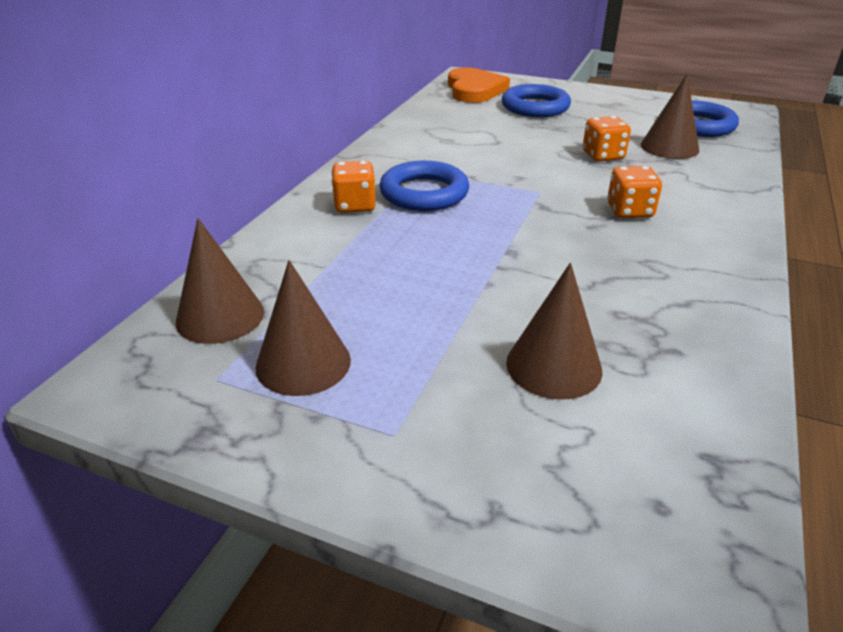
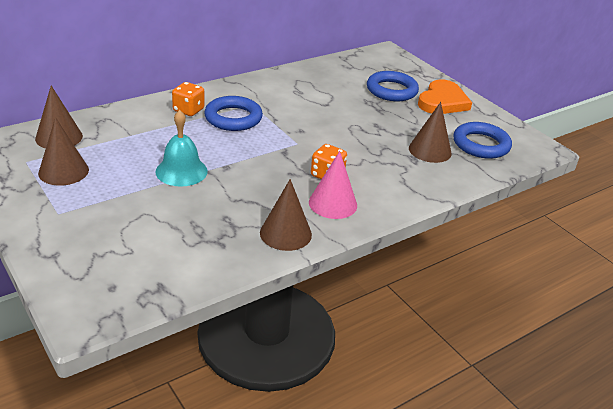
camera: 30 degrees right, 0 degrees up
orange heart [448,67,510,103] -> orange heart moved to [418,79,472,114]
brown cone [506,263,602,400] -> brown cone moved to [260,179,312,251]
orange dice [583,116,631,162] -> none
none -> turquoise bell [155,110,208,187]
none -> pink cone [309,151,357,219]

